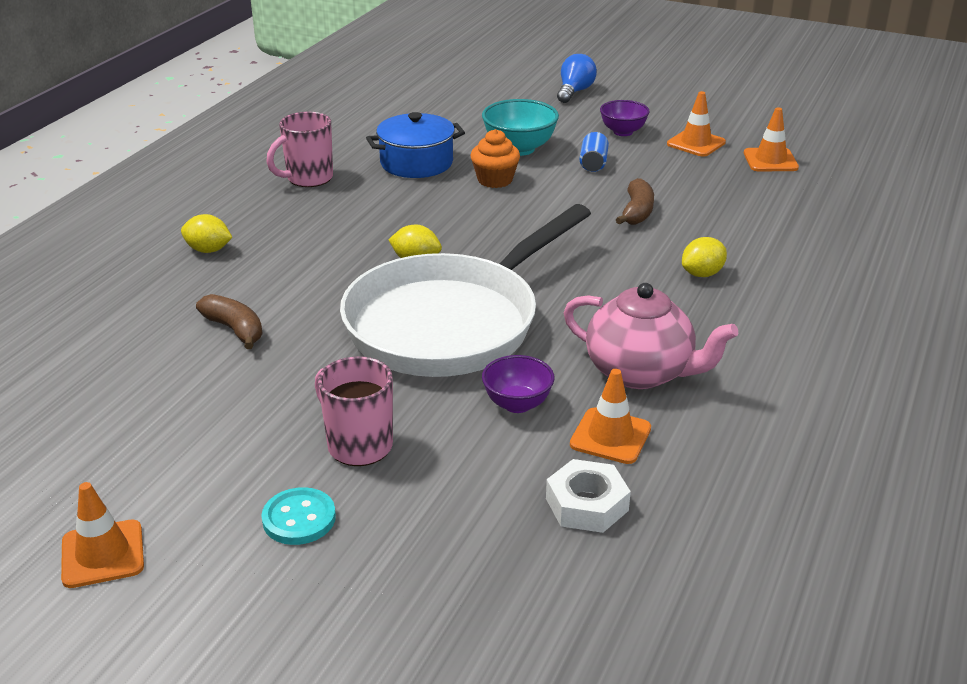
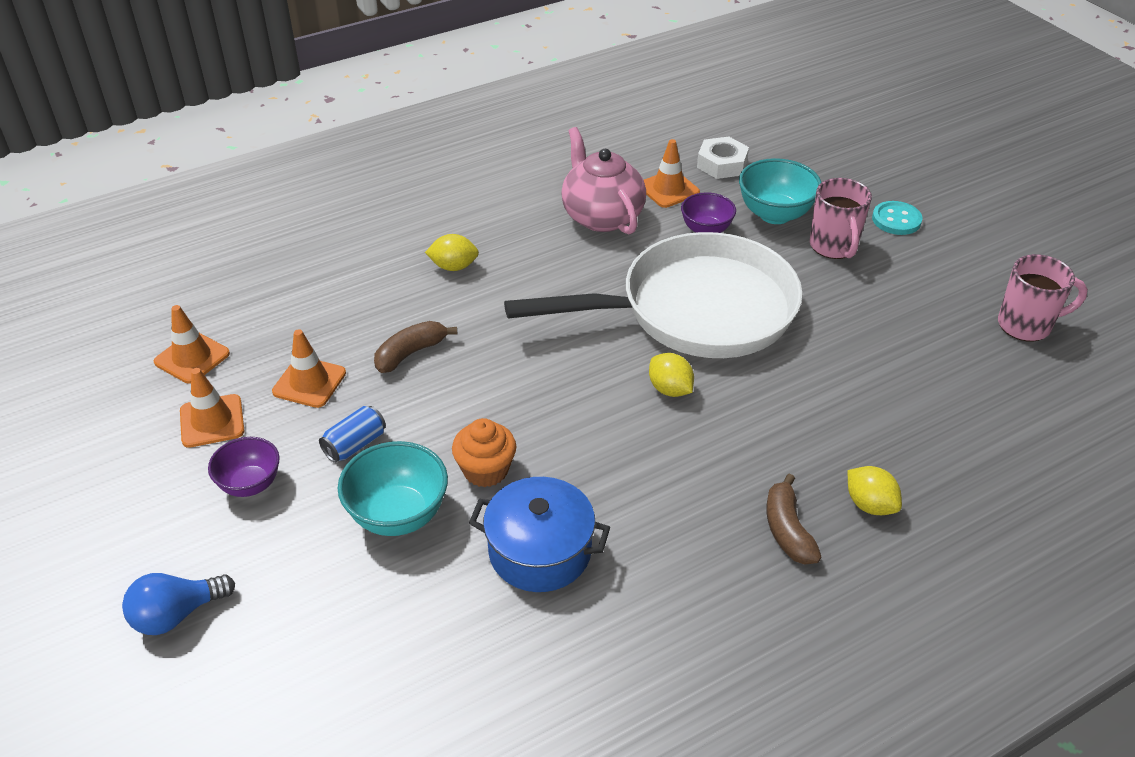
camera: 145 degrees left, 10 degrees up
orange traffic cone [61,482,144,588] -> orange traffic cone moved to [272,329,346,408]
brown banana [196,294,263,349] -> brown banana moved to [766,474,822,565]
pink mug [266,112,333,187] -> pink mug moved to [998,254,1088,342]
none -> turquoise bowl [739,158,822,224]

